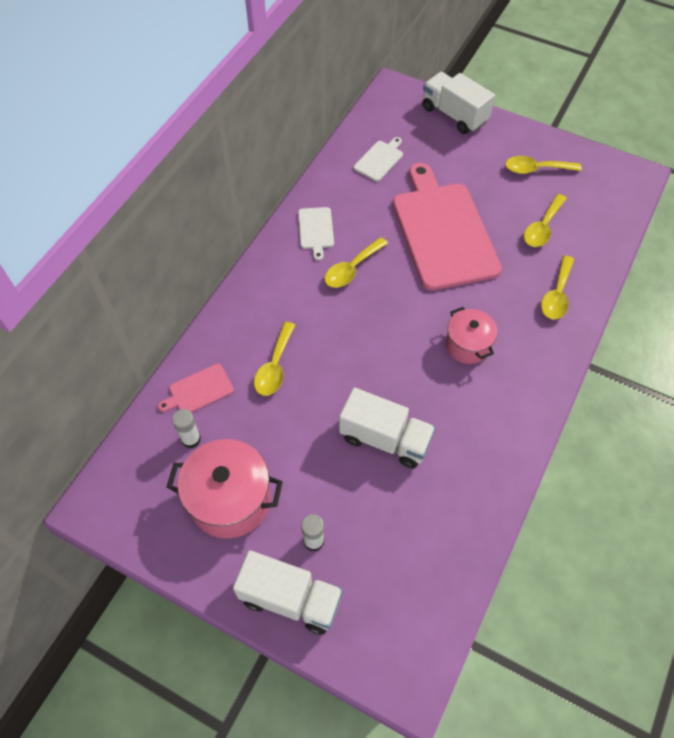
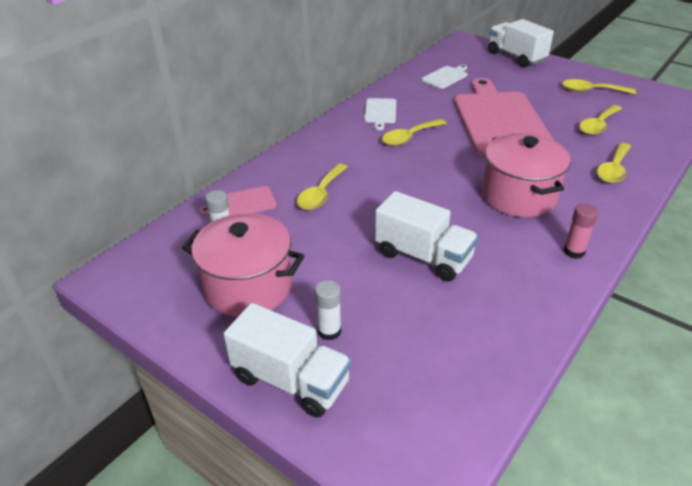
camera: 10 degrees right, 20 degrees down
pink pot [446,307,497,364] -> pink pot [482,133,571,217], size x1.60
none -> pink glue stick [563,203,598,259]

